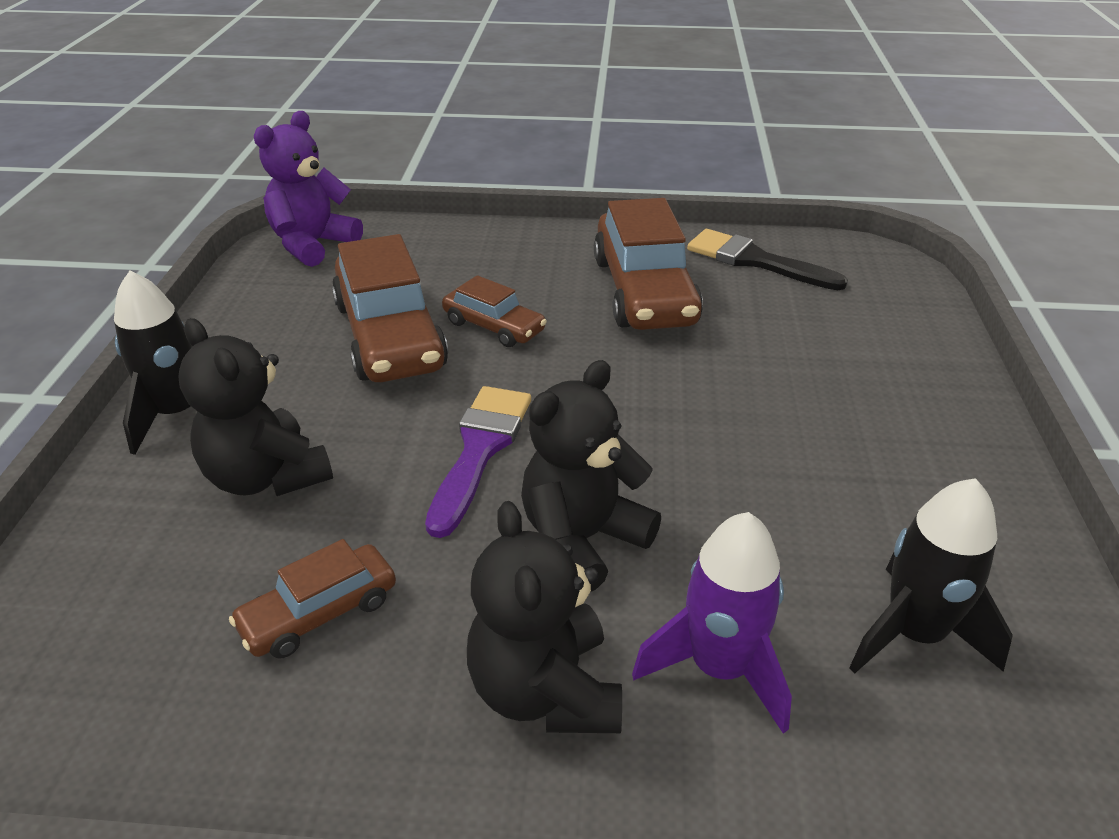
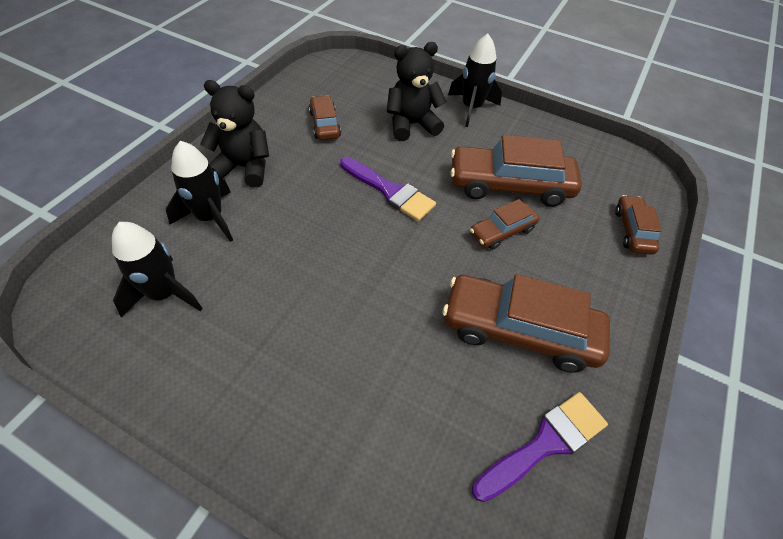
camera: 110 degrees right, 15 degrees up
purple teddy bear [254,111,363,267] -> none
black teddy bear [521,360,661,592] -> none
purple rocket [632,512,792,734] -> black rocket [166,141,233,242]
black brush [687,229,848,290] -> purple brush [472,392,608,502]
none -> brown car [615,195,662,255]

